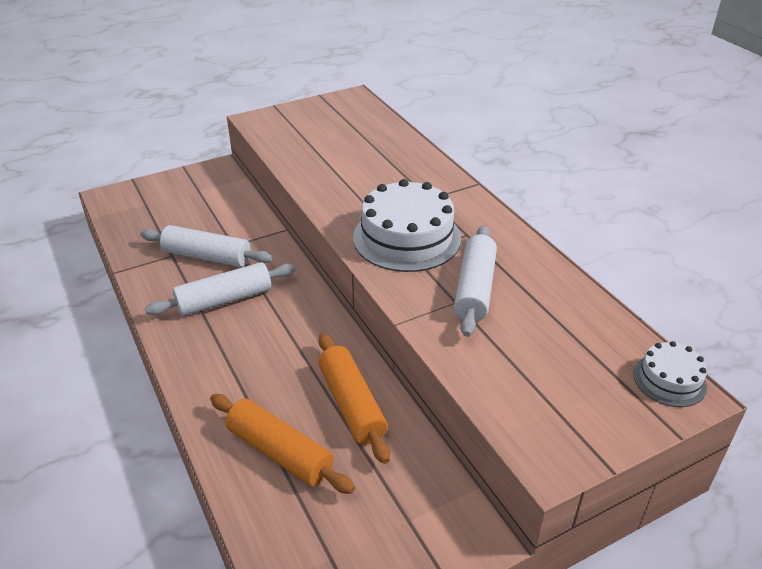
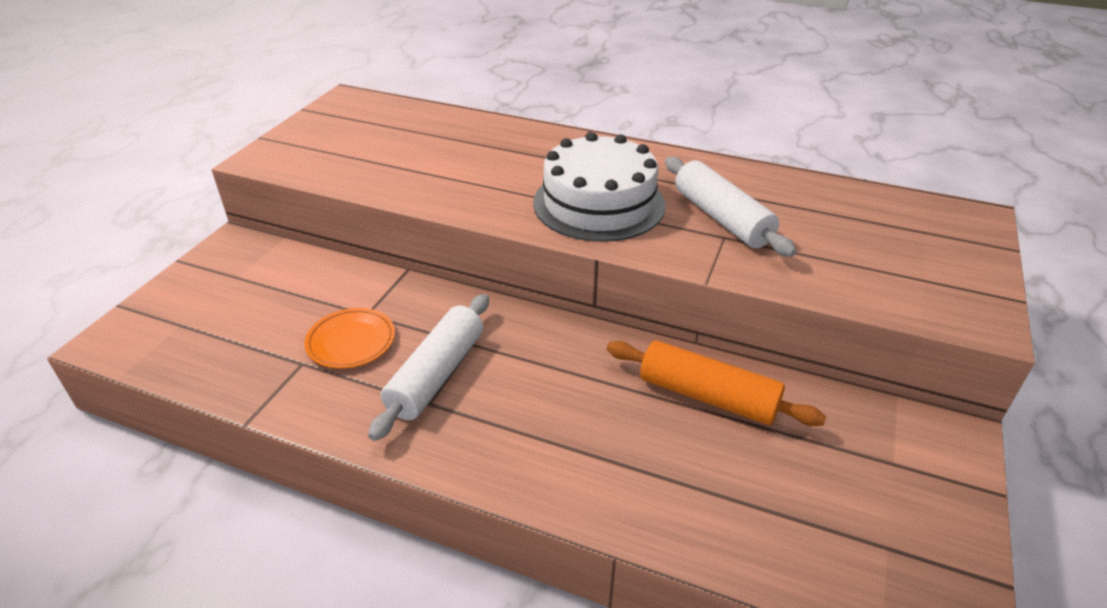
camera: 40 degrees left, 0 degrees up
white rolling pin [140,225,273,267] -> orange plate [304,308,395,369]
orange rolling pin [210,394,355,494] -> none
white cake [633,341,707,407] -> none

